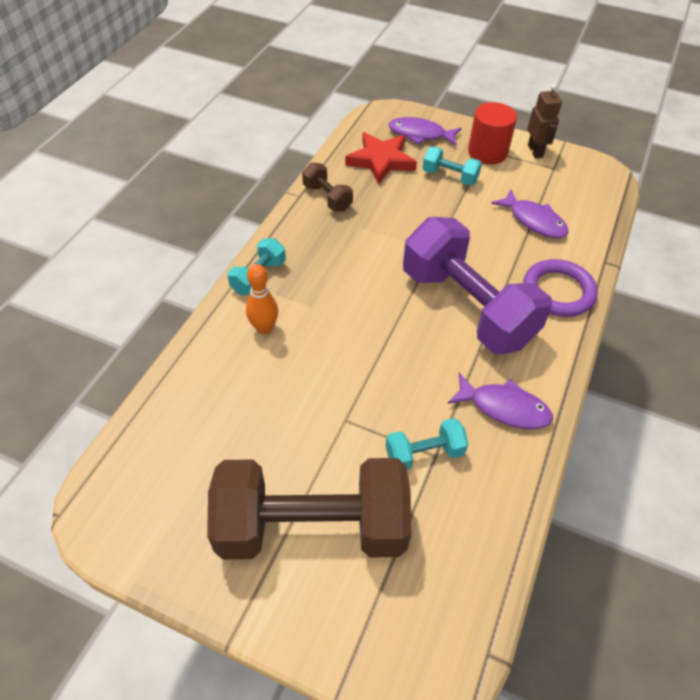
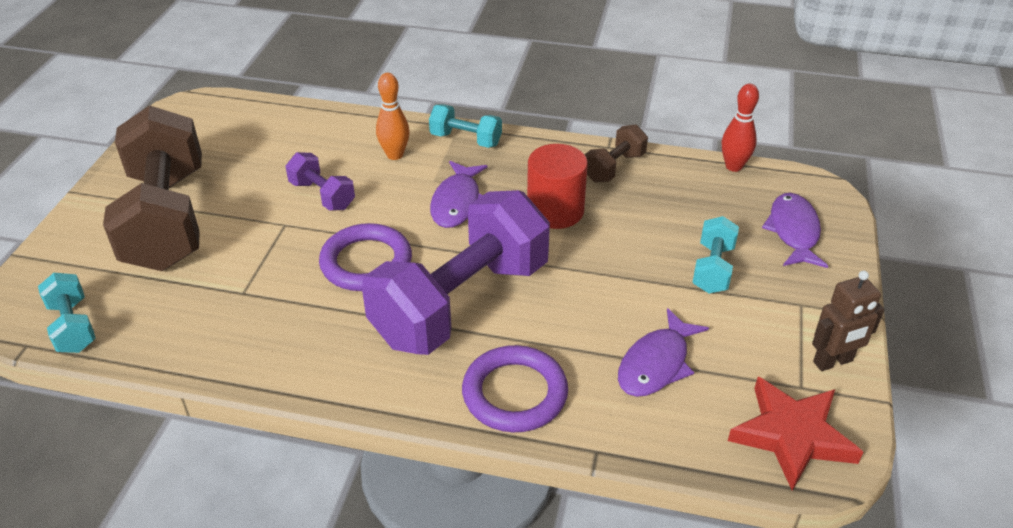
camera: 80 degrees right, 10 degrees down
red star [345,132,417,185] -> red star moved to [728,377,863,491]
turquoise dumbbell [386,418,469,470] -> turquoise dumbbell moved to [38,273,96,353]
purple fish [448,373,553,429] -> purple fish moved to [430,161,488,228]
red cylinder [468,102,517,164] -> red cylinder moved to [527,144,588,229]
none -> purple dumbbell [285,152,355,211]
none -> purple ring [319,223,412,291]
none -> red bowling pin [722,84,759,172]

